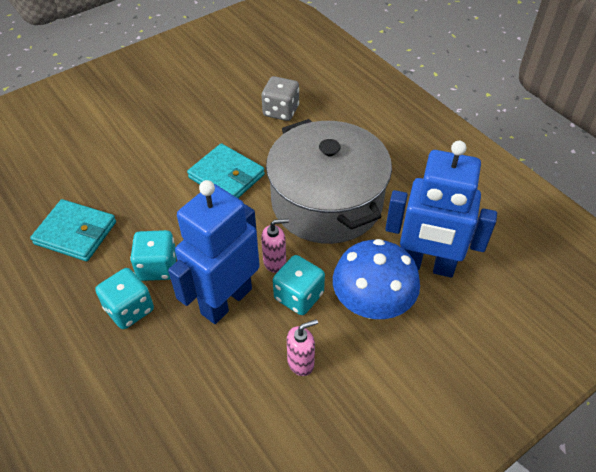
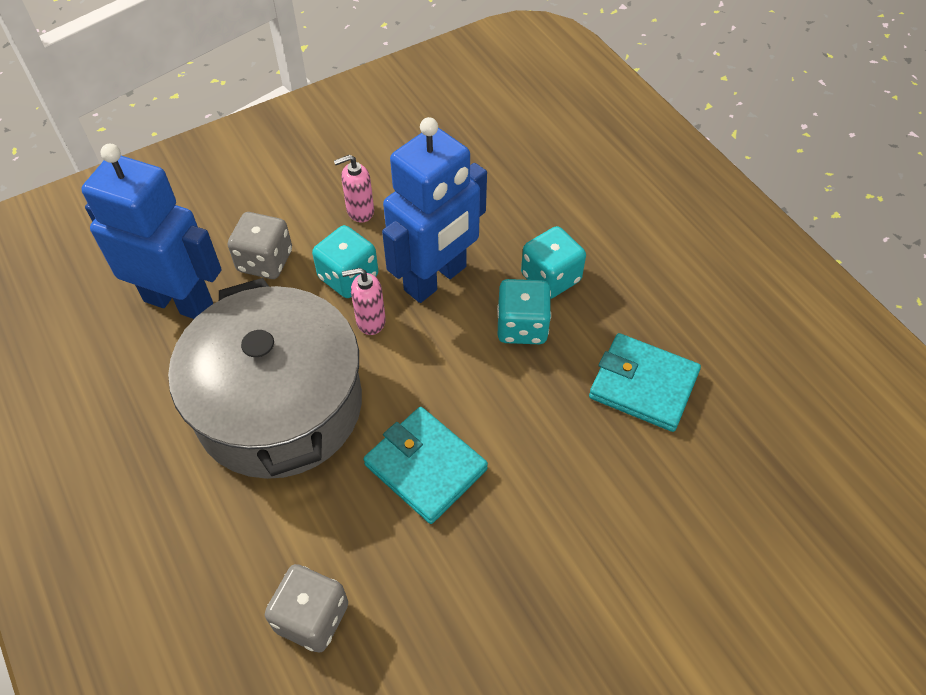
camera: 175 degrees left, 5 degrees up
blue mushroom [333,239,420,319] -> grey dice [228,212,292,279]

